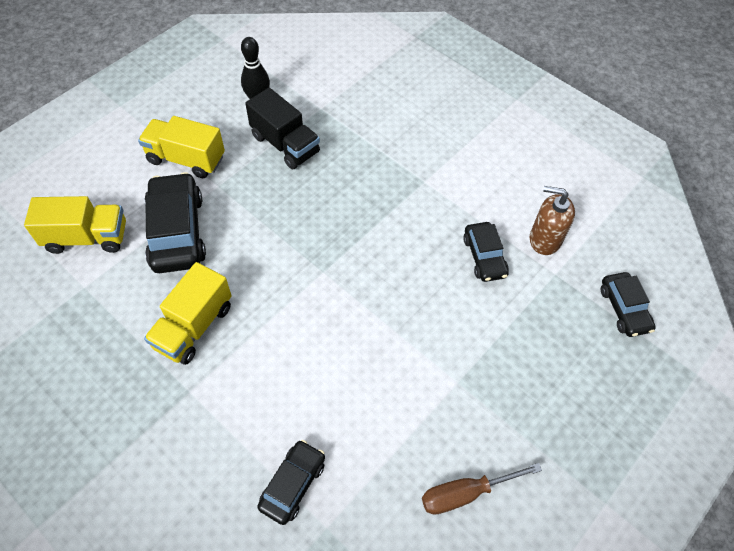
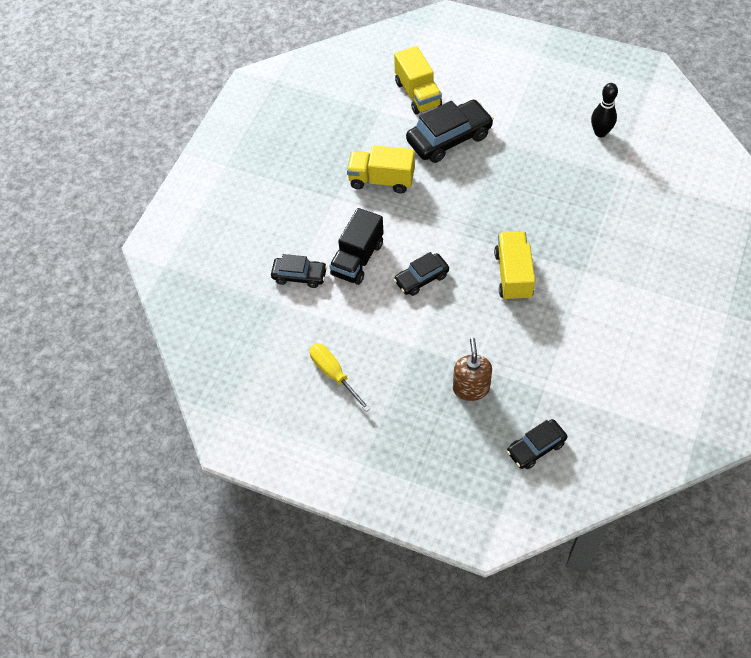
camera: 75 degrees right, 0 degrees up
yellow truck [138,116,225,178] -> yellow truck moved to [494,231,535,301]
black truck [245,88,320,169] -> black truck moved to [329,208,384,285]
brown screwdriver [422,463,542,515] -> yellow screwdriver [310,344,371,412]
black car [463,222,509,282] -> black car moved to [394,252,449,296]
brown soap dispenser [530,186,575,255] -> brown soap dispenser moved to [453,338,492,401]

